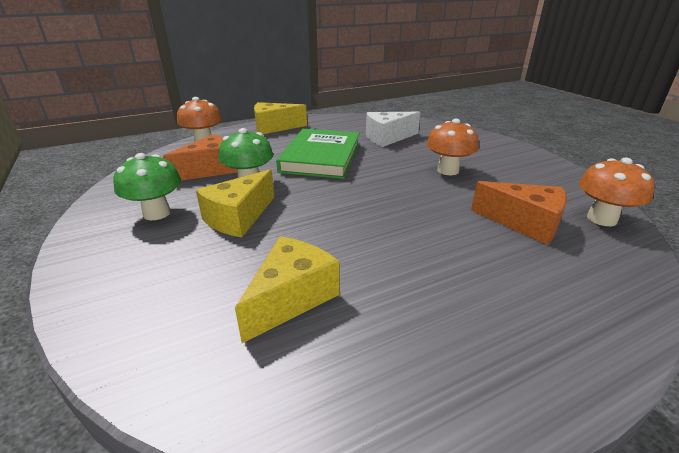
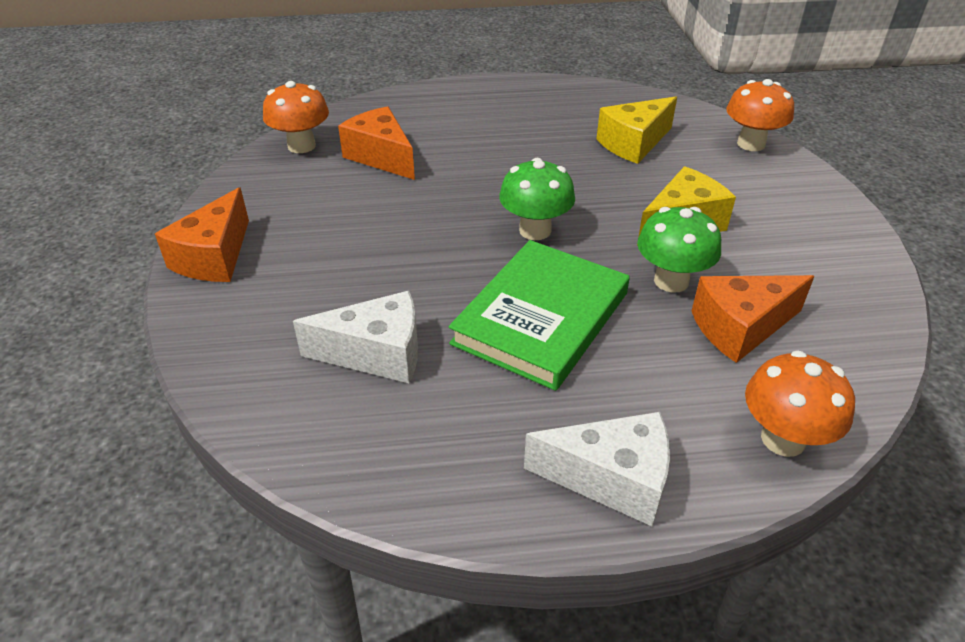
camera: 160 degrees left, 10 degrees up
green mushroom [113,153,181,220] -> green mushroom moved to [499,158,575,240]
yellow cheese [254,102,307,134] -> white cheese [524,412,670,526]
orange mushroom [427,119,479,175] -> orange mushroom moved to [726,79,794,151]
none -> orange cheese [155,187,249,282]

